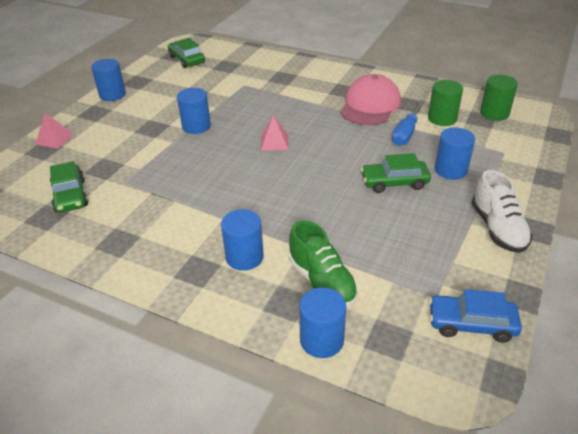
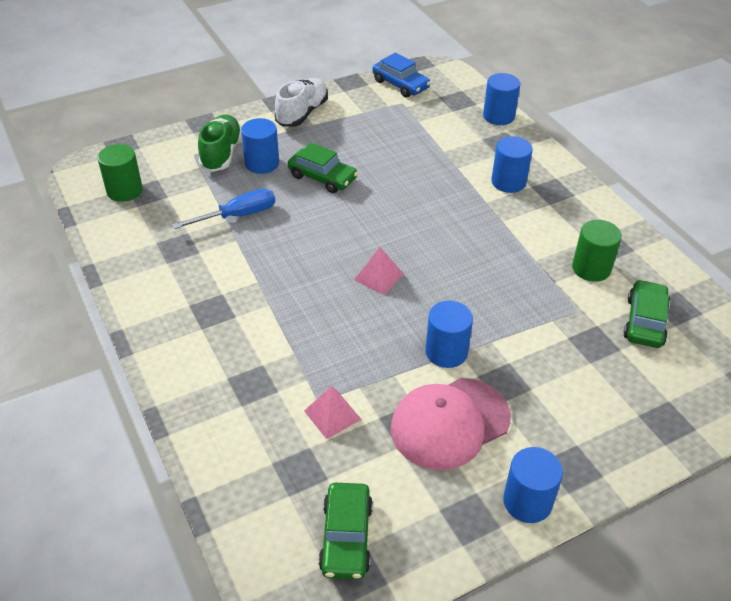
camera: 145 degrees left, 5 degrees up
pink pyramid [35,113,74,149] -> pink pyramid moved to [304,386,362,439]
green shoe [288,220,358,308] -> green shoe moved to [198,114,242,172]
pink cap [340,74,401,125] -> pink cap moved to [391,378,511,470]
green cylinder [428,80,463,126] -> green cylinder moved to [572,220,622,282]

